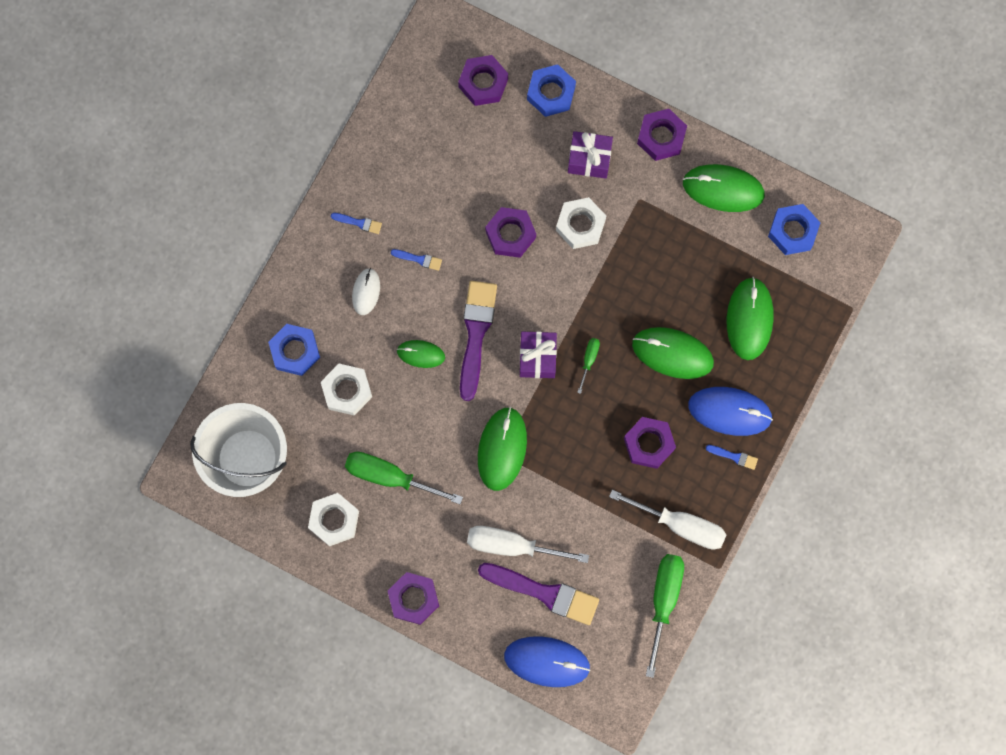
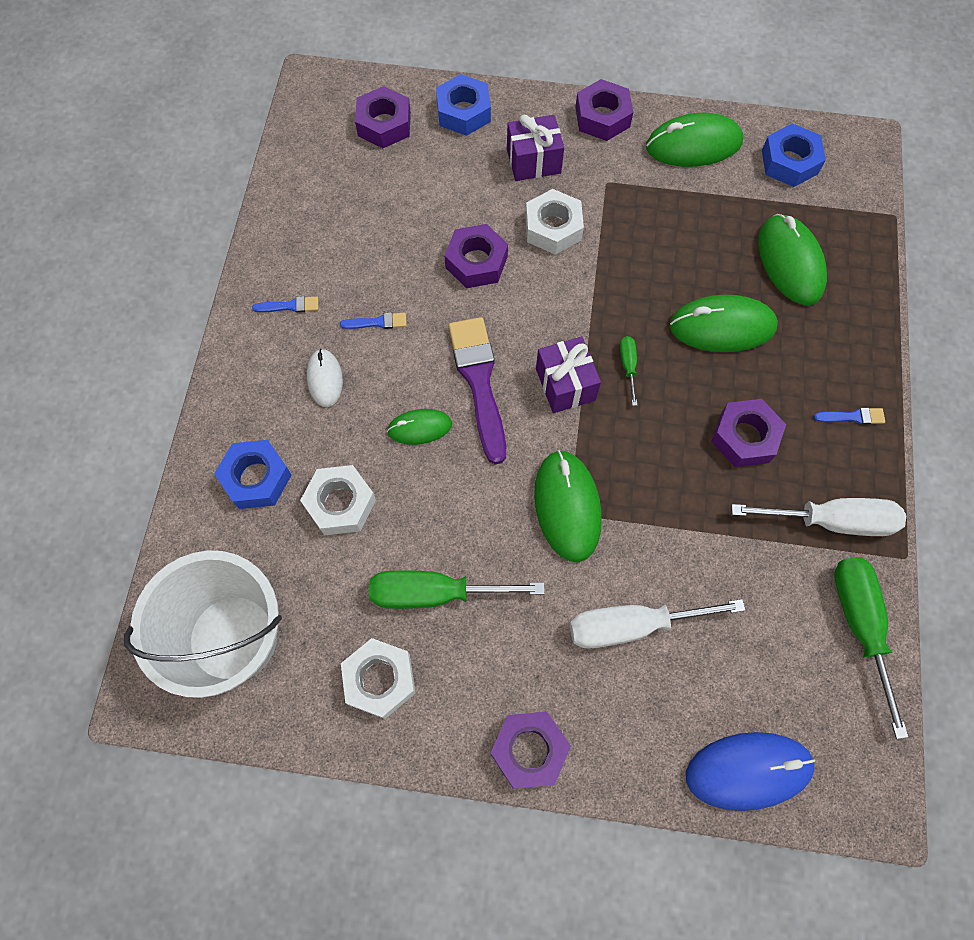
camera: 20 degrees left, 10 degrees down
purple brush [478,563,599,625] -> none
blue mouse [688,387,773,436] -> none

